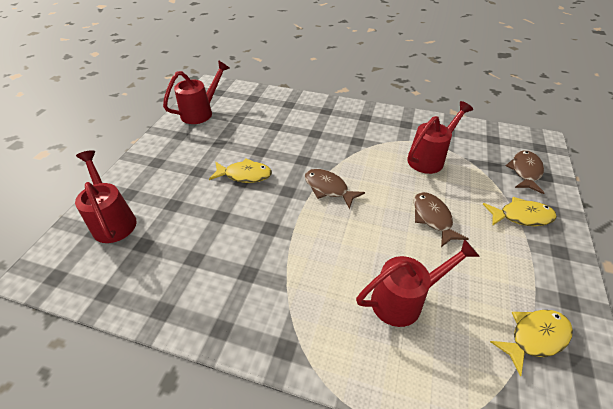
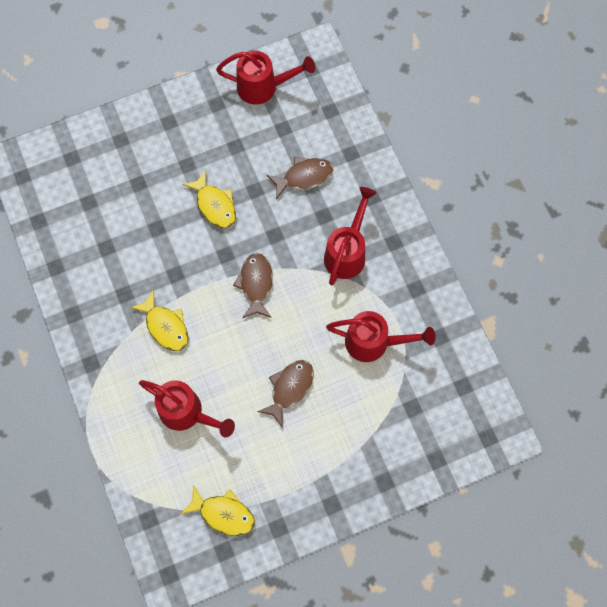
camera: 50 degrees right, 25 degrees up
red watering can [75,150,137,243] -> red watering can moved to [324,187,376,285]
yellow fish [483,197,557,226] -> yellow fish moved to [130,290,188,351]
brown fish [506,150,544,194] -> brown fish moved to [267,157,334,199]

